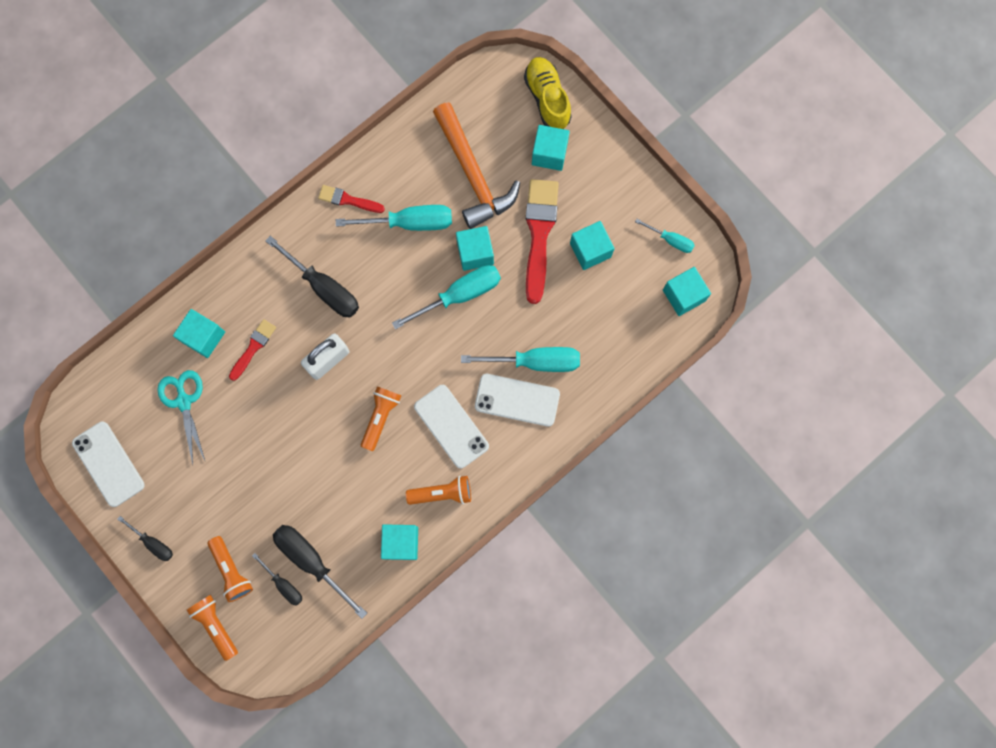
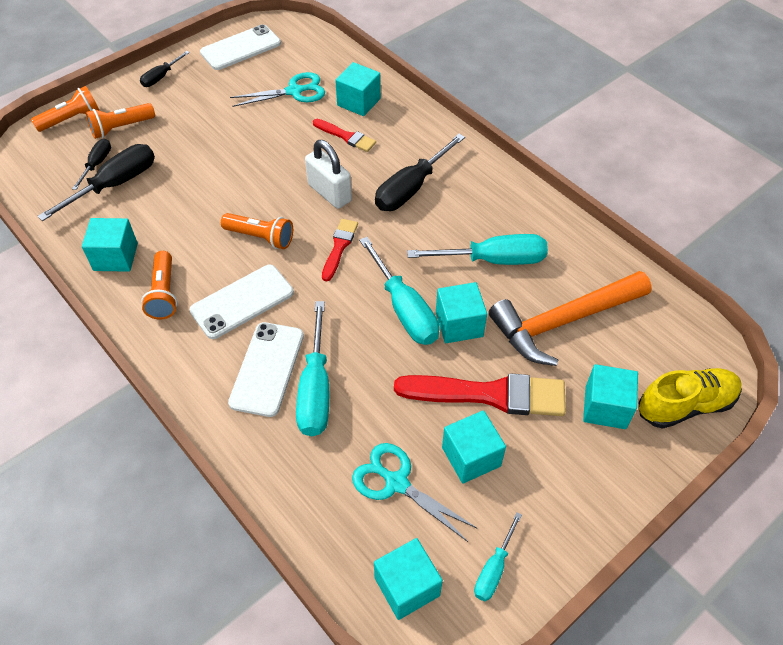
camera: 90 degrees right, 25 degrees down
black screwdriver [252,553,302,606] -> black screwdriver turned 150 degrees clockwise [72,139,111,190]
red brush [318,185,385,213] -> red brush moved to [322,219,358,281]
turquoise screwdriver [336,205,452,231] -> turquoise screwdriver turned 90 degrees counterclockwise [407,234,548,265]
none -> turquoise scissors [352,443,478,542]

